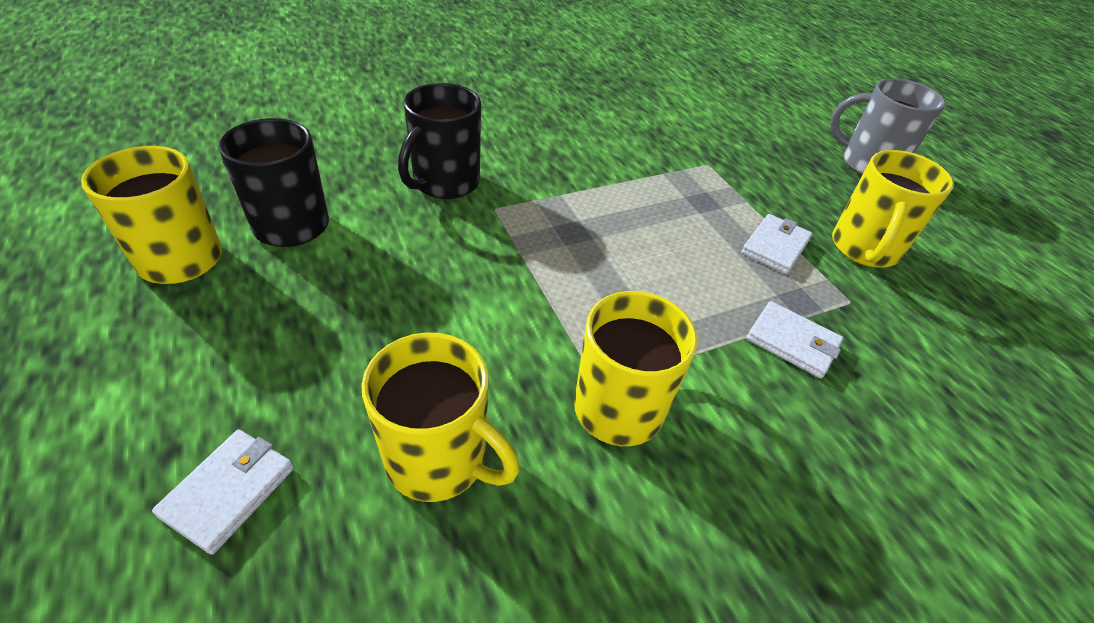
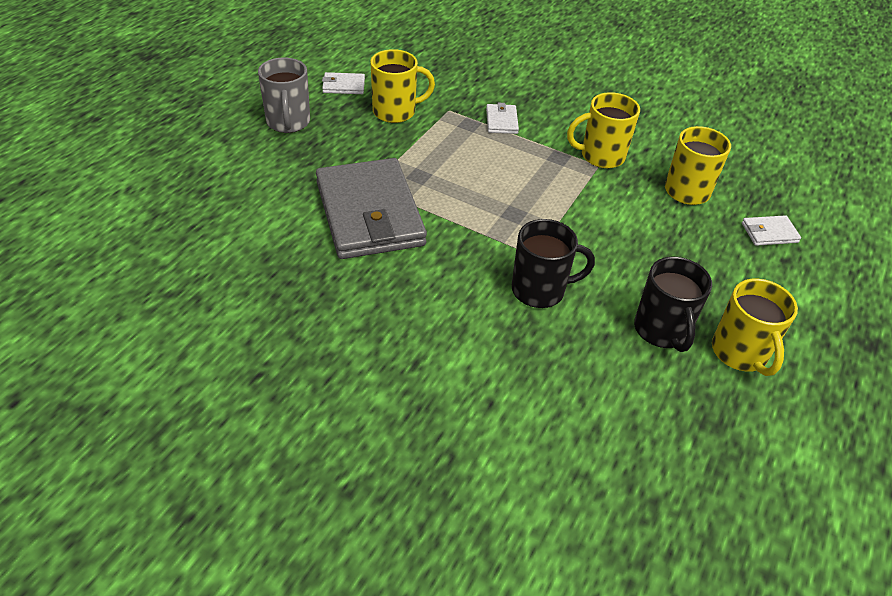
camera: 125 degrees left, 0 degrees up
white wallet [741,214,812,274] -> white wallet moved to [322,72,365,94]
none -> grey wallet [316,158,427,259]

